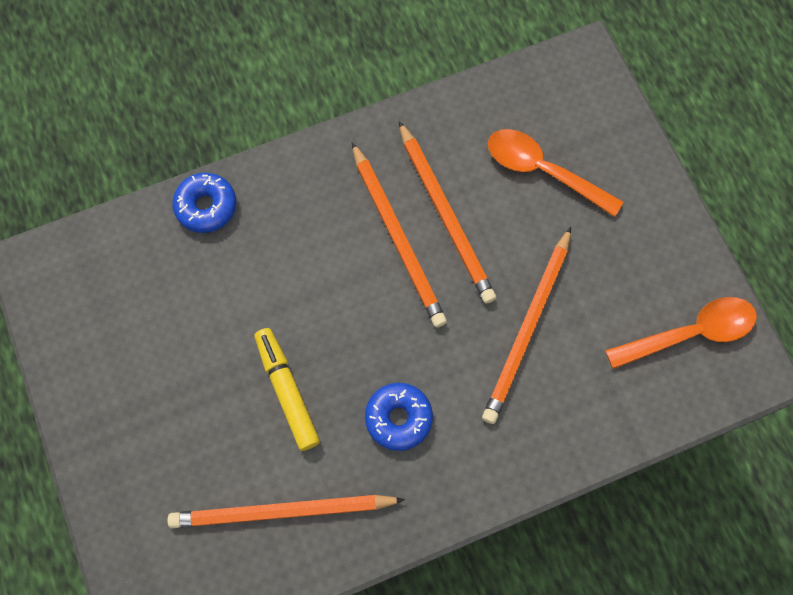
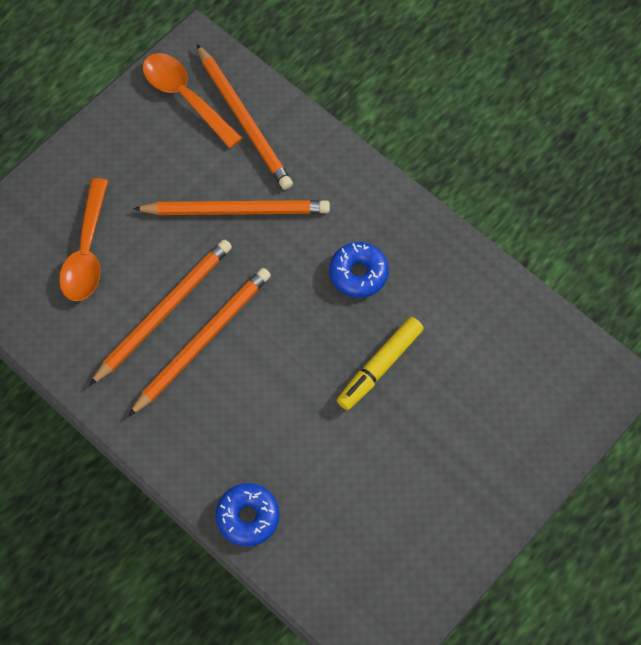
camera: 115 degrees left, 5 degrees down
orange pencil [167,495,405,528] -> orange pencil moved to [197,44,293,190]

